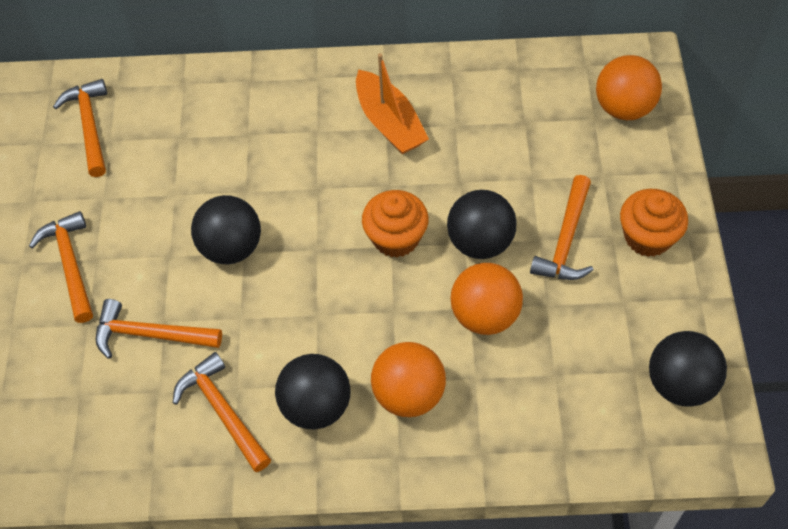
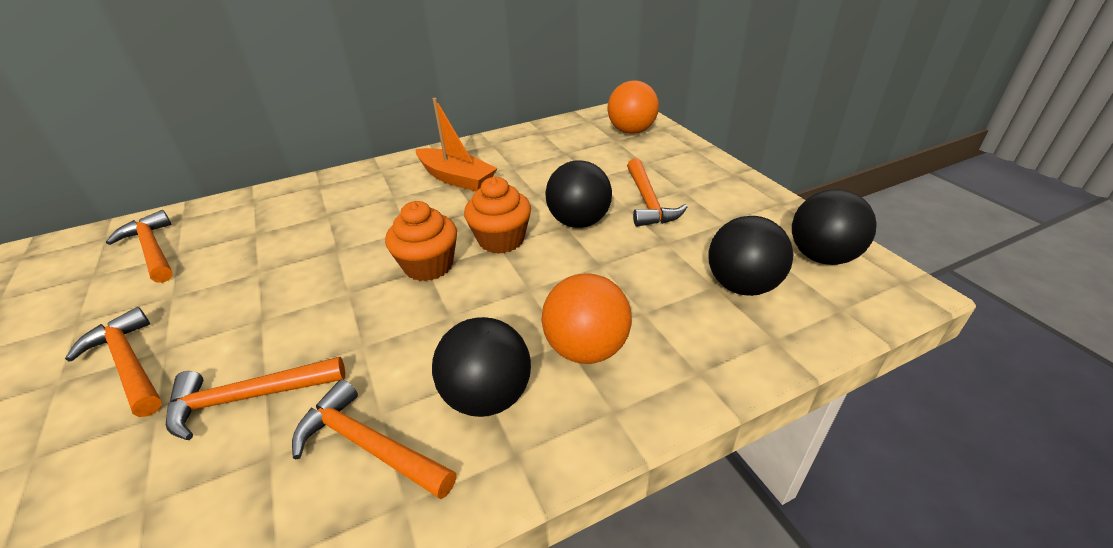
camera: 25 degrees left, 20 degrees down
black ball [191,195,261,264] -> black ball moved to [708,216,793,296]
orange ball [451,263,523,335] -> none
orange cupcake [620,189,688,257] -> orange cupcake moved to [385,201,457,281]

